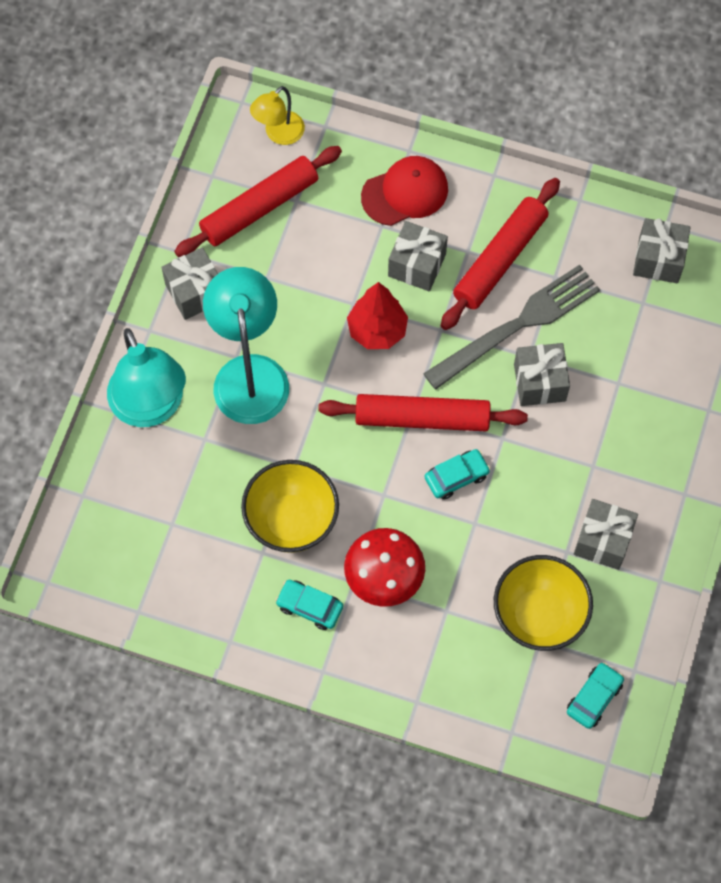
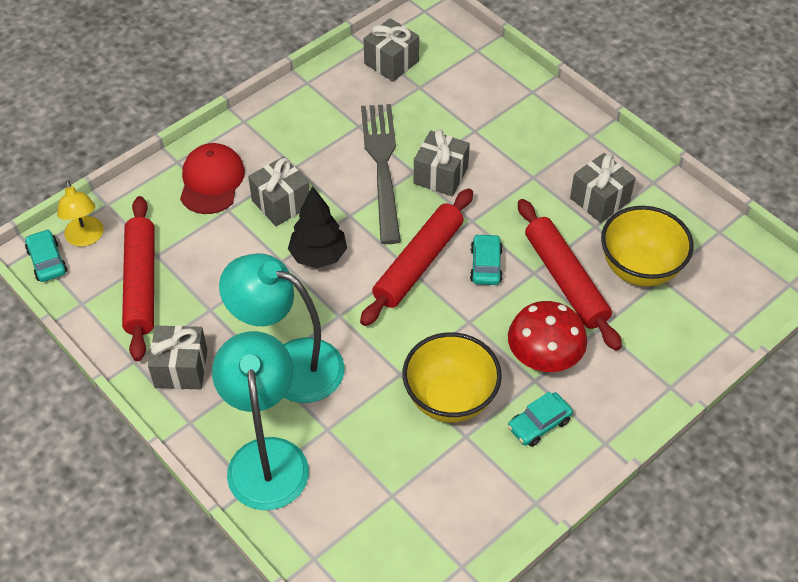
camera: 60 degrees left, 15 degrees down
turquoise lamp [107,328,186,427] -> turquoise lamp turned 105 degrees counterclockwise [212,331,309,510]
red tree [347,282,408,349] -> black tree [288,186,347,268]
red rolling pin [441,178,560,330] -> red rolling pin moved to [518,199,622,351]
turquoise car [567,662,624,729] -> turquoise car moved to [25,229,67,282]

